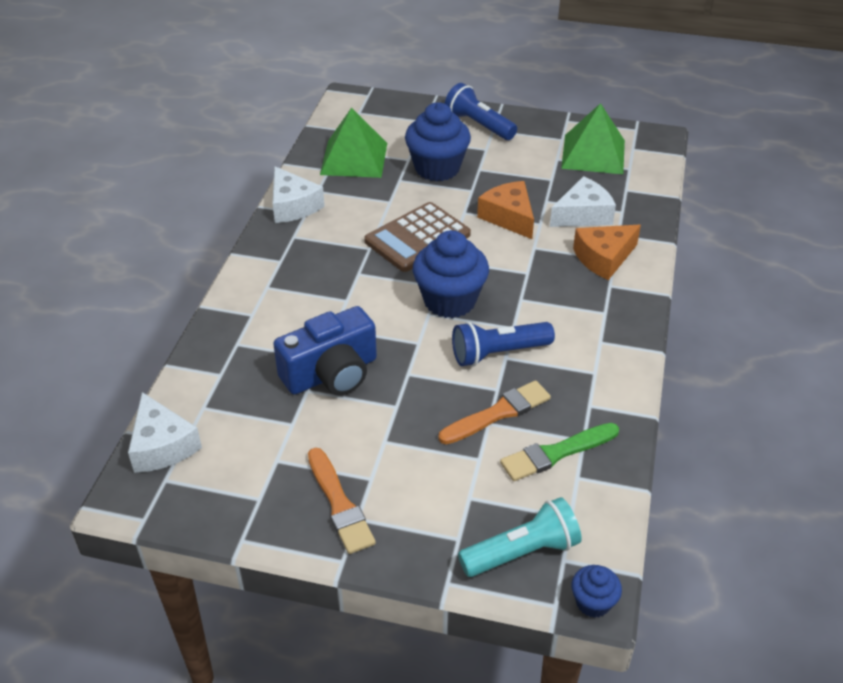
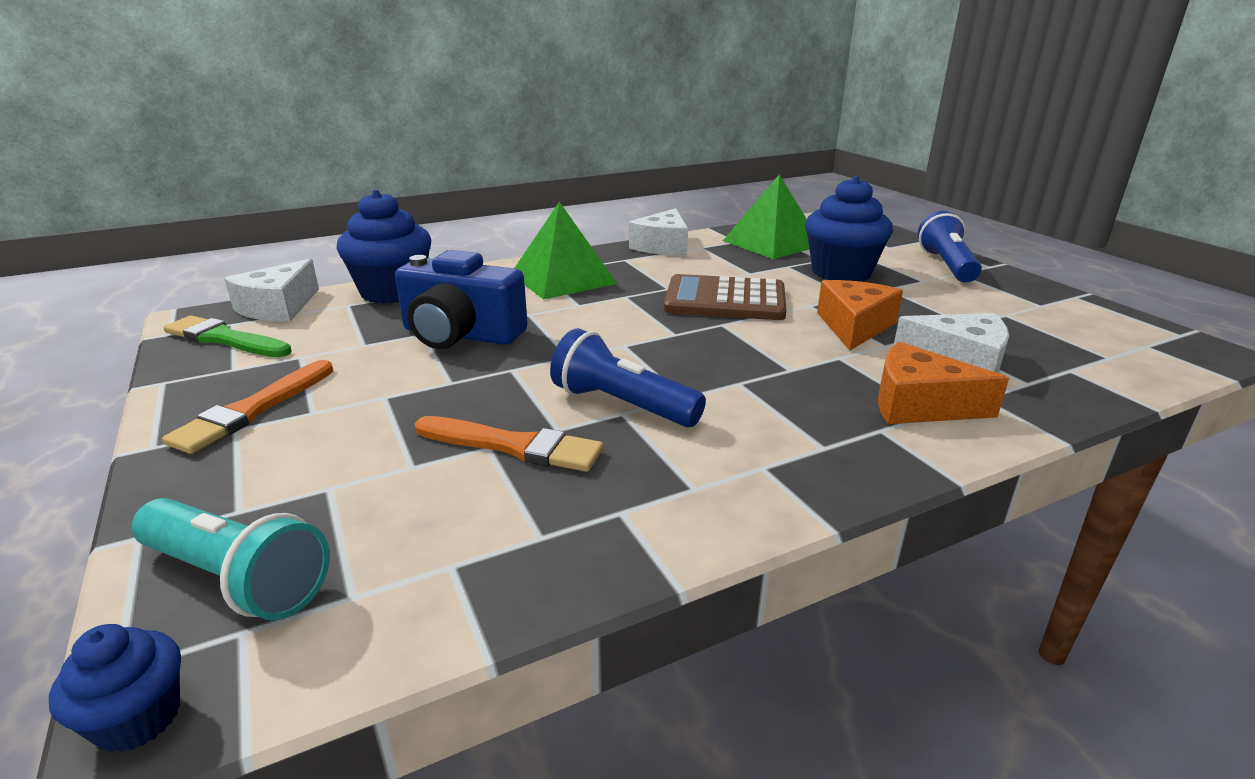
camera: 50 degrees right, 15 degrees down
blue cupcake [413,230,489,318] -> blue cupcake moved to [337,190,431,304]
green brush [500,423,619,481] -> green brush moved to [163,315,292,357]
green pyramid [561,103,625,174] -> green pyramid moved to [514,202,617,300]

